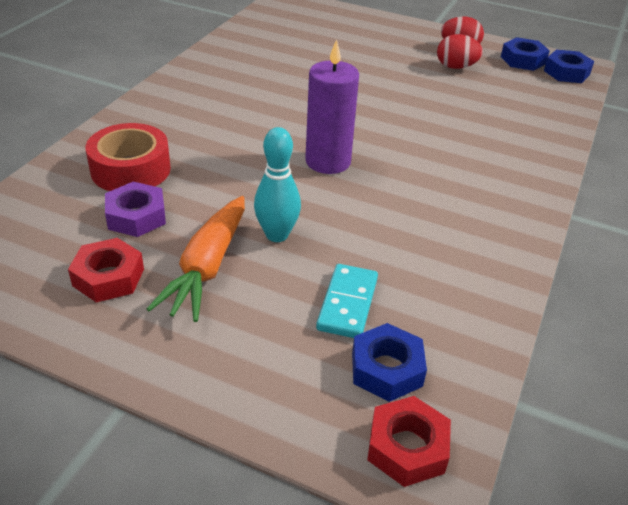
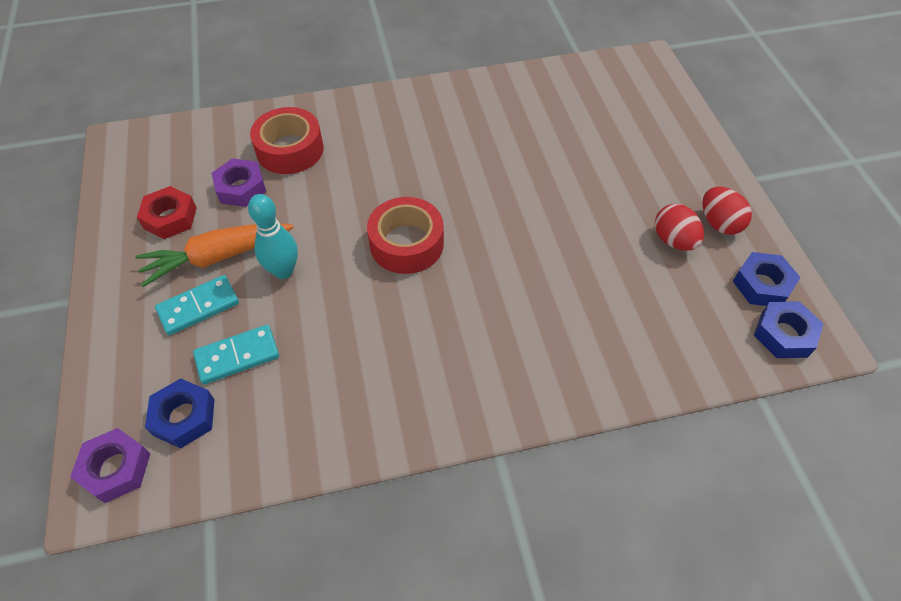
camera: 55 degrees right, 15 degrees up
purple candle [305,39,359,174] -> red tape [367,197,444,274]
red nut [367,396,451,487] -> purple nut [70,428,150,503]
none -> turquoise domino [155,275,239,335]

